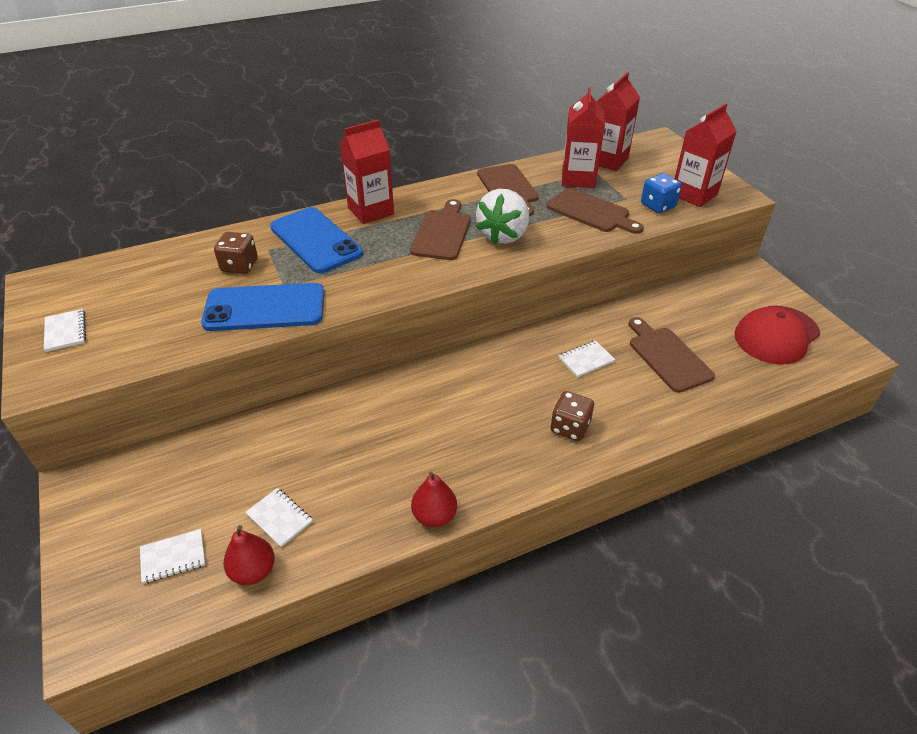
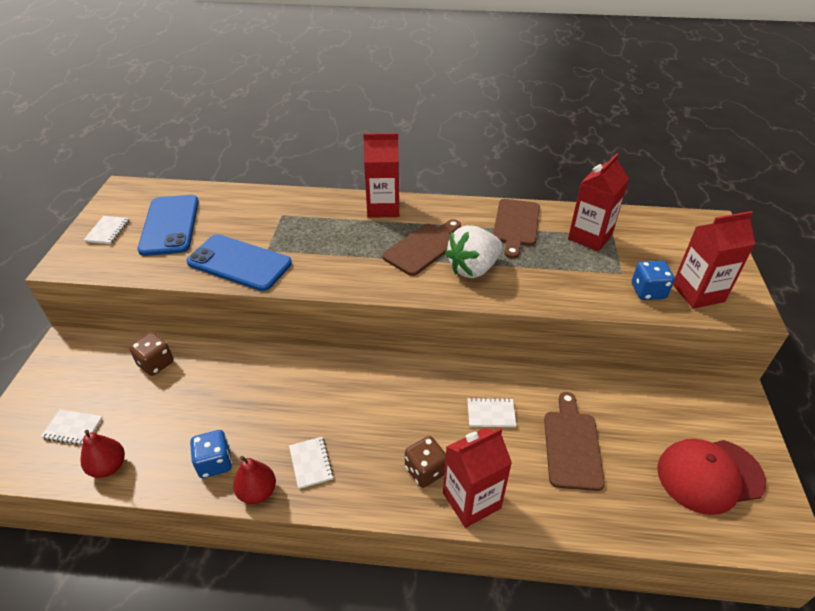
camera: 30 degrees right, 0 degrees up
brown dice [214,232,258,274] -> brown dice moved to [129,333,174,376]
white notebook [245,488,313,547] -> white notebook moved to [289,437,334,489]
blue phone [270,207,363,273] -> blue phone moved to [137,195,199,256]
brown cutting board [547,188,644,234] -> none
red carton [597,72,640,171] -> red carton moved to [443,427,512,528]
none -> blue dice [190,430,232,478]

